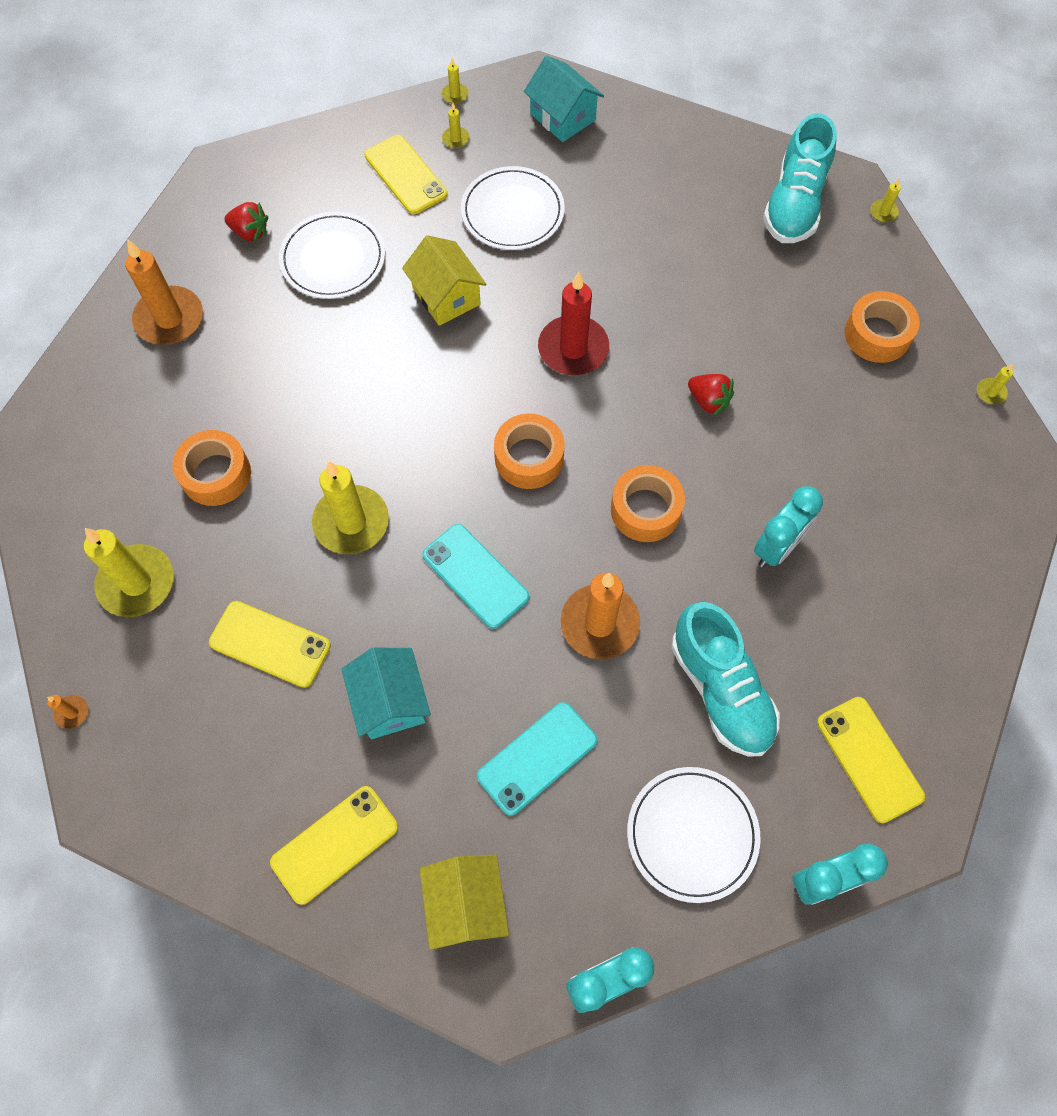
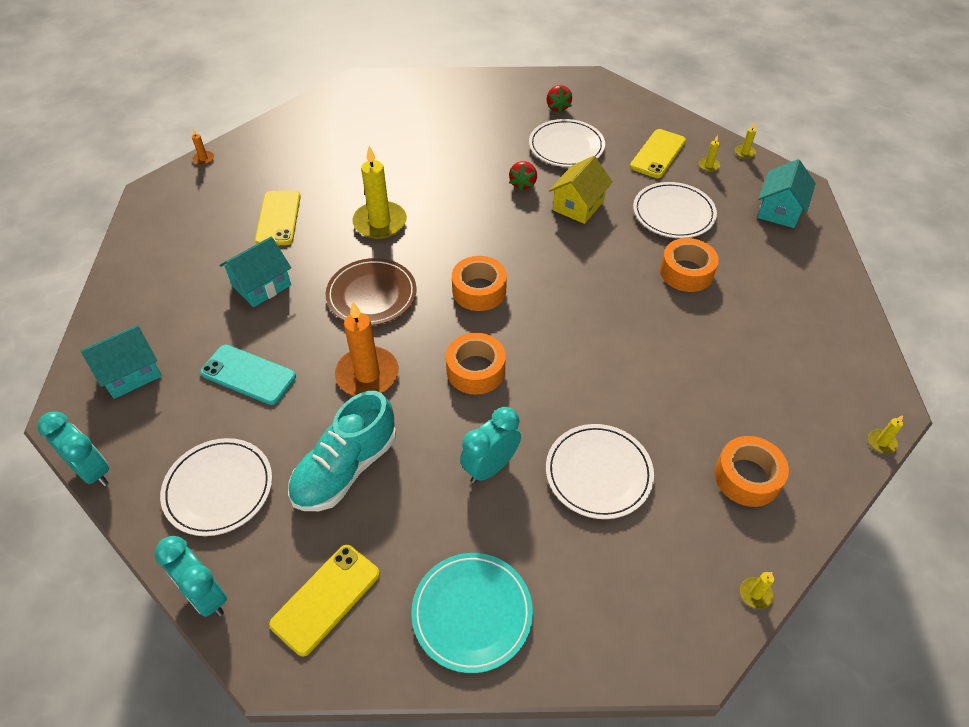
camera: 65 degrees right, 15 degrees down
yellow candle [84,528,174,617] -> none
orange candle [125,240,203,345] -> none
orange tape [172,430,251,506] -> orange tape moved to [660,238,719,292]
yellow phone [270,786,398,905] -> none
yellow house [419,855,509,950] -> turquoise house [80,325,162,399]
turquoise phone [422,524,529,629] -> brown plate [326,258,417,326]
red candle [538,272,609,375] -> none
red strawberry [688,374,734,416] -> red strawberry moved to [509,161,537,192]
turquoise clock [754,486,823,567] -> turquoise clock turned 120 degrees clockwise [460,407,521,483]
turquoise shoe [763,113,837,243] -> none
none -> turquoise plate [411,553,533,673]
none -> white plate [546,424,654,519]

